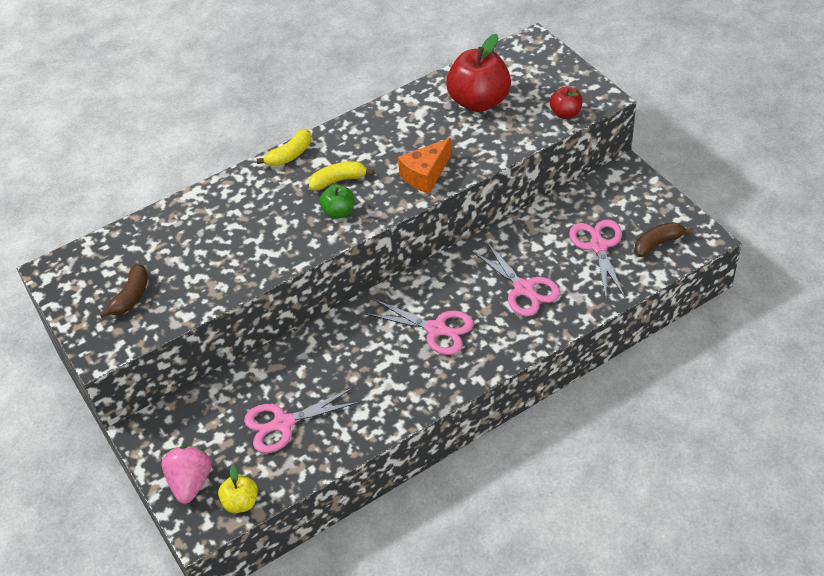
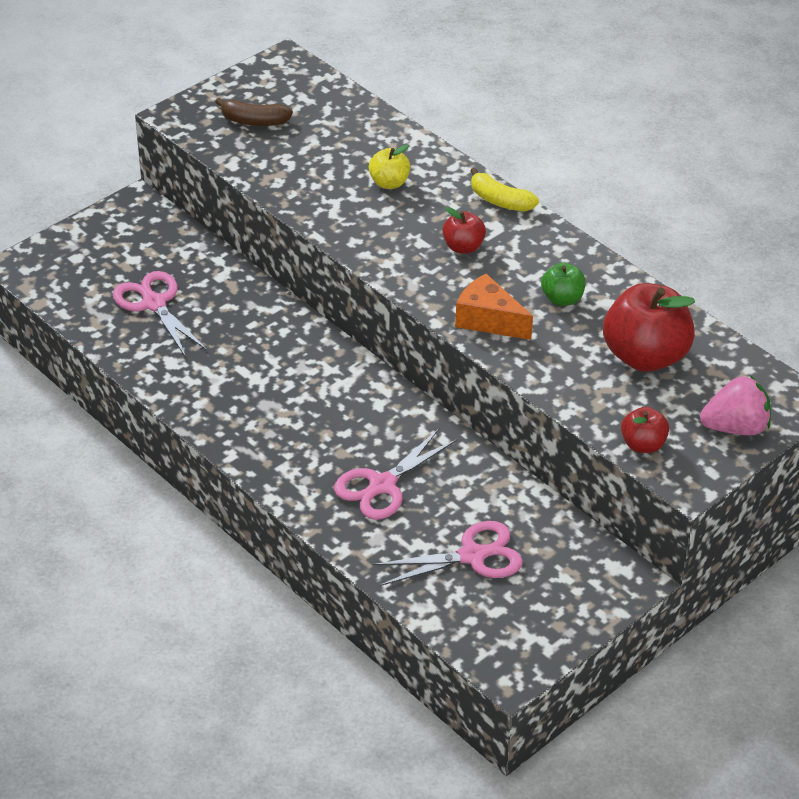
camera: 75 degrees right, 5 degrees down
pink strawberry [162,445,212,504] -> pink strawberry moved to [700,375,771,435]
yellow apple [218,466,258,513] -> yellow apple moved to [369,144,411,189]
yellow banana [309,161,374,190] -> red apple [442,207,486,254]
green apple [320,185,354,219] -> green apple moved to [541,263,586,306]
pink scissors [366,299,474,355] -> none
brown banana [635,222,693,257] -> none

